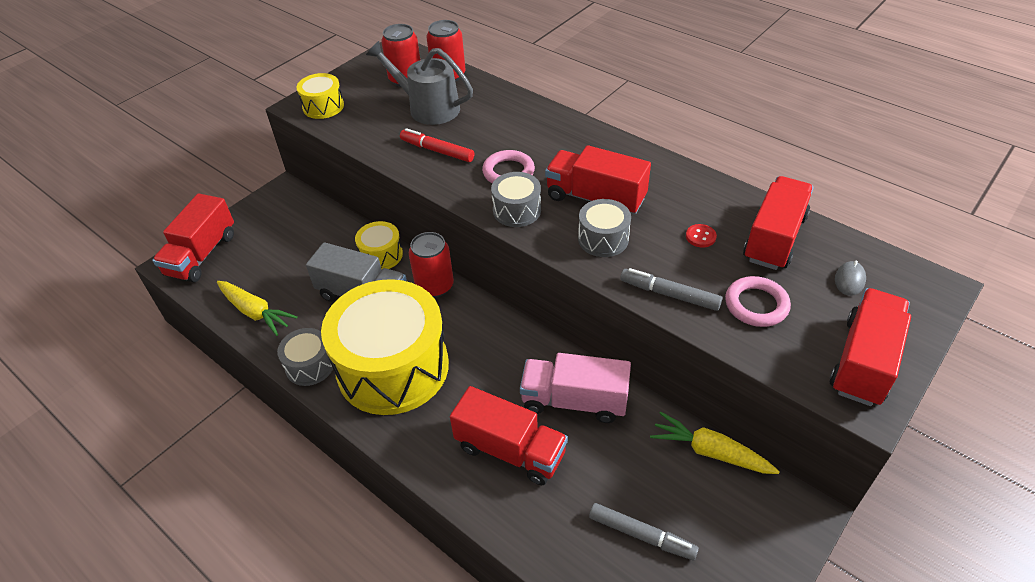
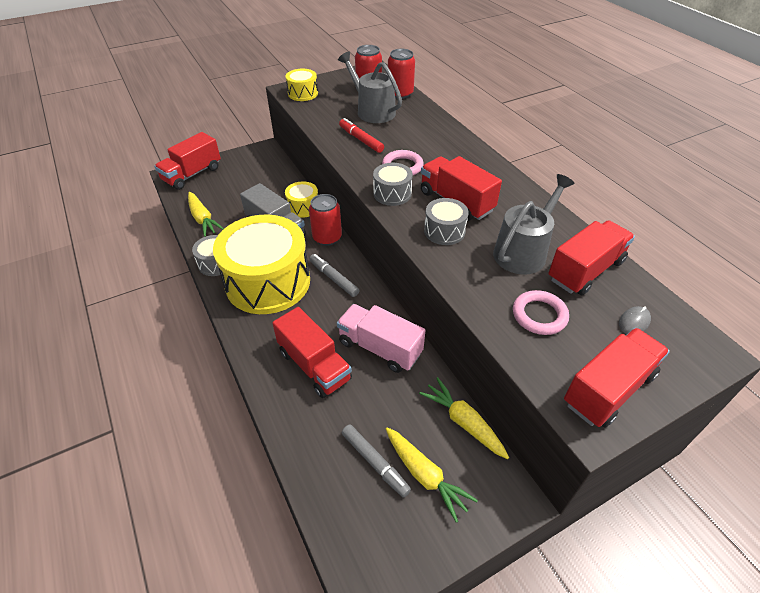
camera: 20 degrees right, 0 degrees up
grey marker [620,268,723,311] -> grey marker moved to [309,254,359,297]
red button [686,224,717,248] -> grey watering can [493,174,575,275]
none -> yellow carrot [386,427,478,523]

